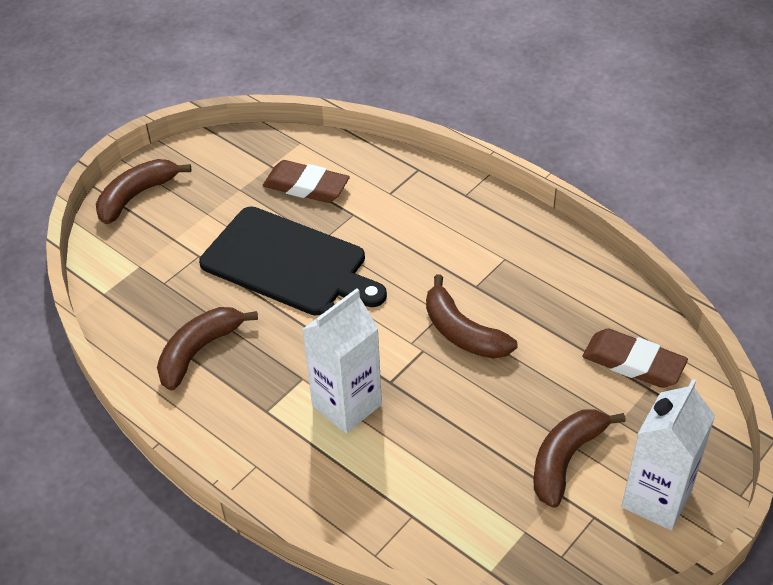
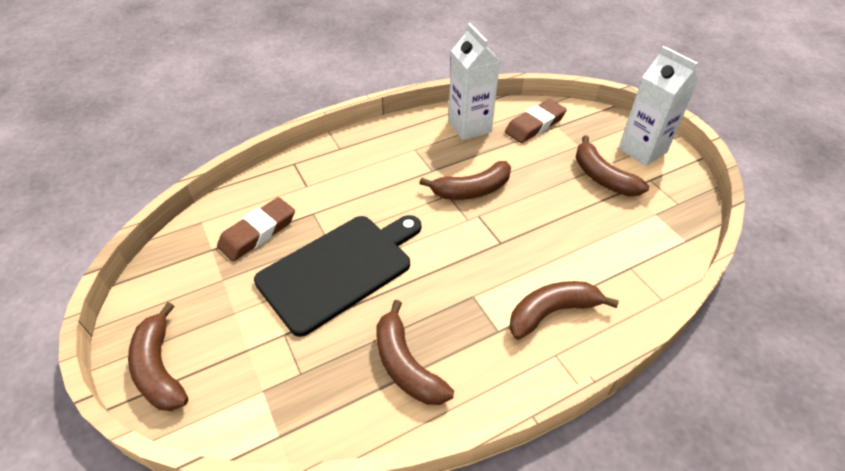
camera: 70 degrees left, 0 degrees up
white carton [302,288,382,434] -> white carton moved to [448,23,500,140]
none -> brown banana [509,281,619,340]

